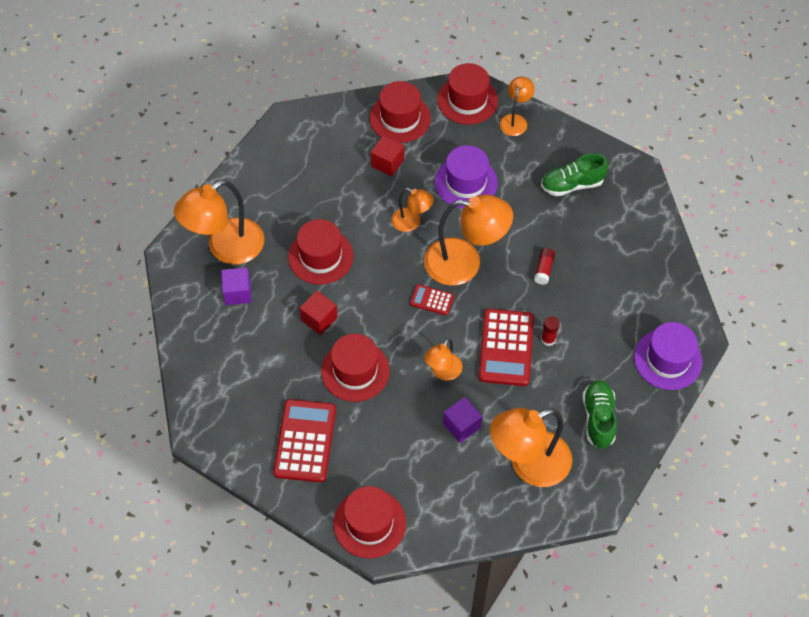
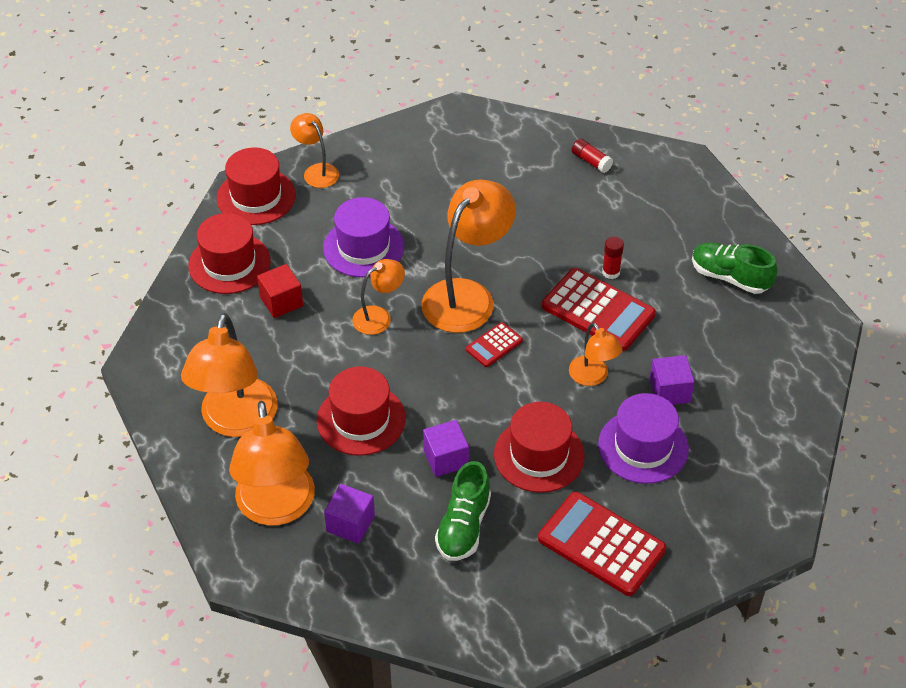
camera: 60 degrees left, 10 degrees down
red cube [299,291,338,335] -> purple cube [423,420,469,477]
red hat [333,486,406,558] -> none
orange lamp [490,408,572,487] -> orange lamp moved to [181,313,278,437]
red glue stick [534,248,555,285] -> red glue stick moved to [572,139,613,173]
green shoe [541,154,608,196] -> green shoe moved to [435,461,491,561]
purple hat [634,322,703,390] -> purple hat moved to [598,393,689,484]

